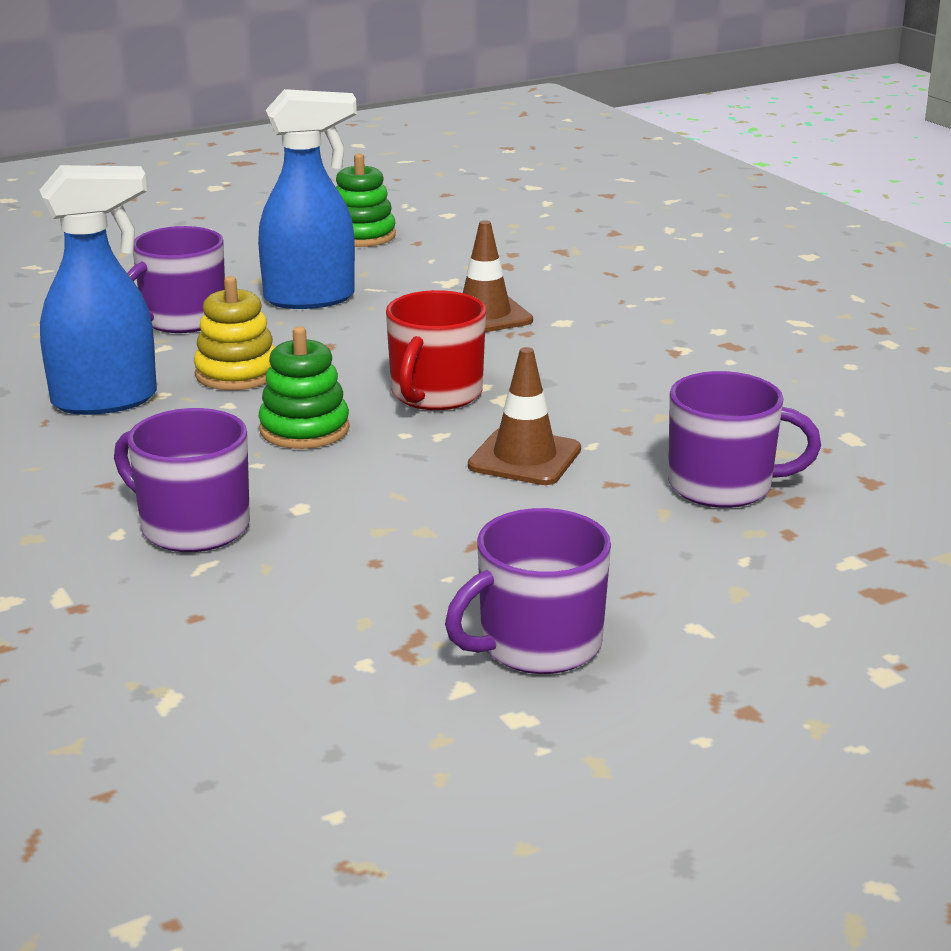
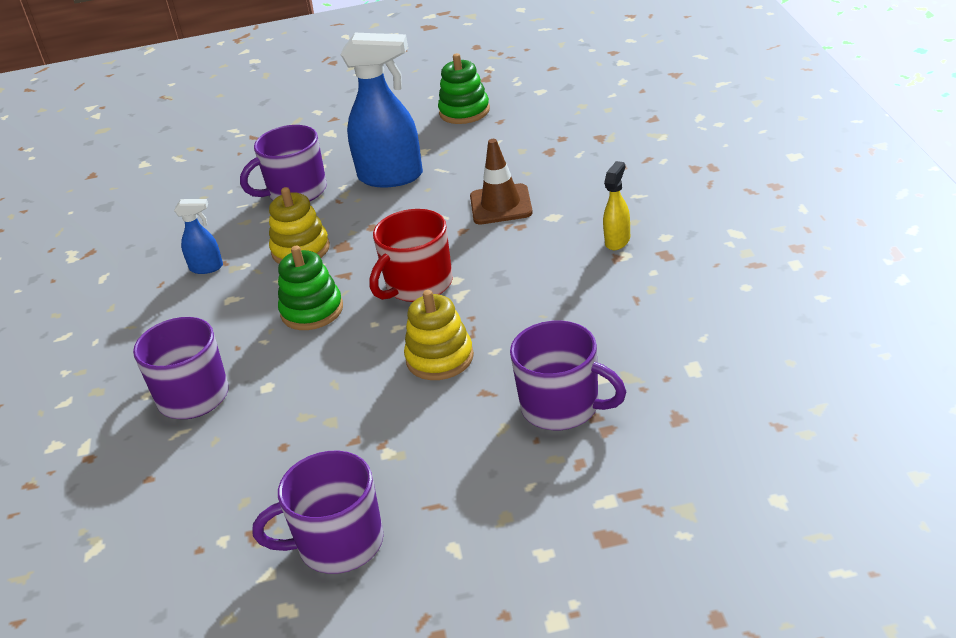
camera: 25 degrees right, 10 degrees up
blue spray bottle [40,165,157,415] -> blue spray bottle [174,199,223,274], size x0.48
brown traffic cone [468,347,581,485] -> yellow stacking toy [404,290,474,380]
none -> yellow spray bottle [603,161,630,250]

